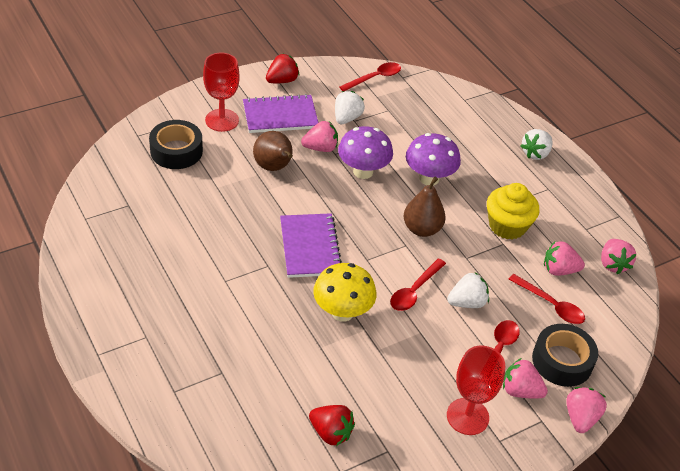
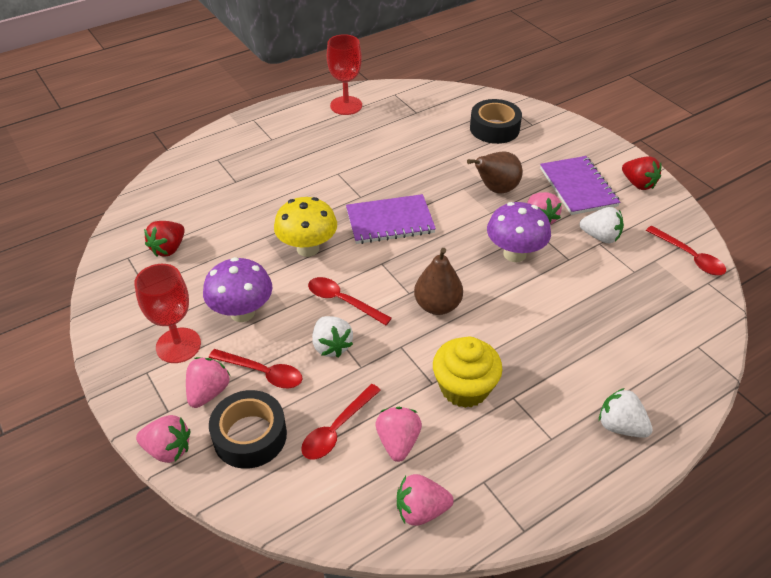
camera: 90 degrees right, 0 degrees up
red goblet [203,53,240,132] -> red goblet moved to [327,34,362,115]
purple mushroom [406,133,461,186] -> purple mushroom moved to [203,257,272,322]

